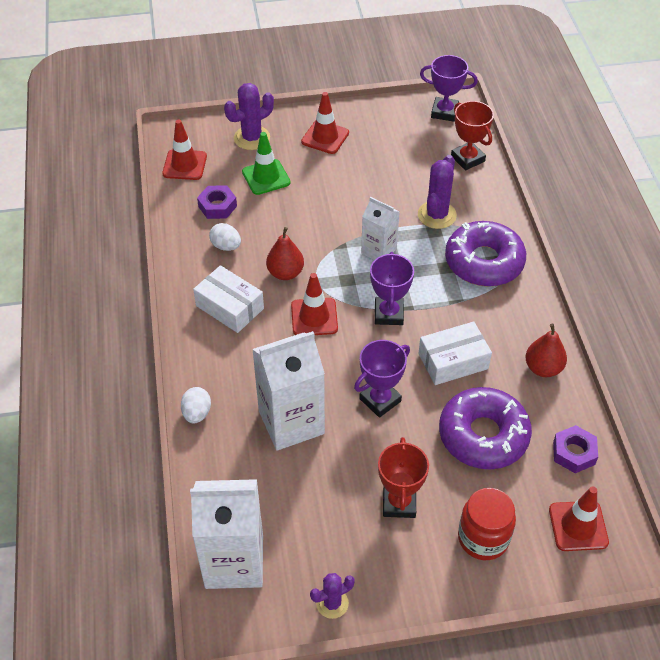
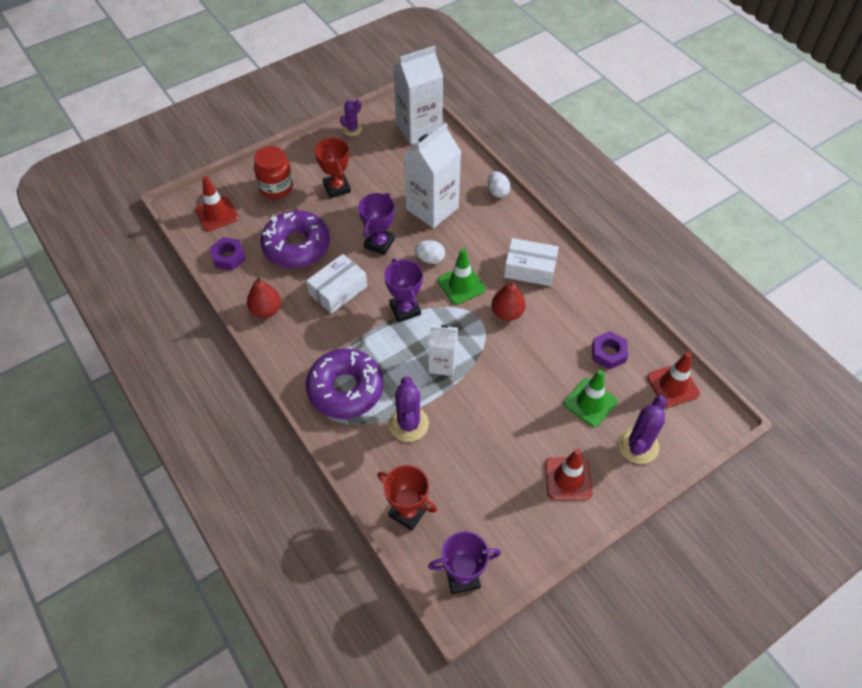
camera: 155 degrees right, 5 degrees up
white egg [209,223,241,251] -> white egg moved to [415,240,445,264]
red traffic cone [291,273,338,335] -> green traffic cone [438,249,486,305]

